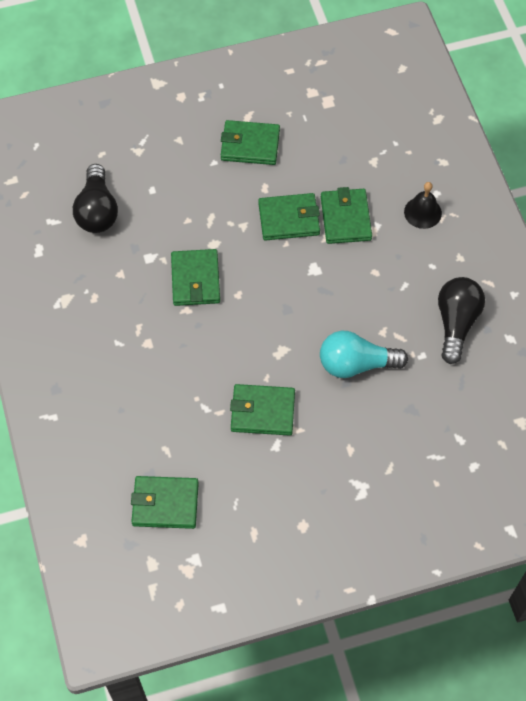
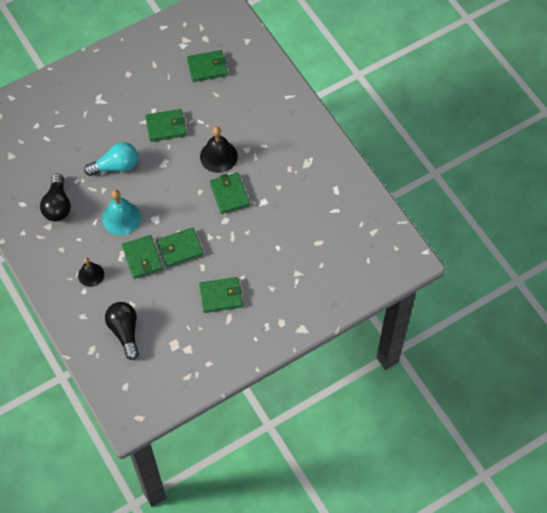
camera: 165 degrees right, 0 degrees up
black light bulb [73,164,118,233] -> black light bulb moved to [105,302,139,360]
none -> turquoise bell [102,190,141,236]
none -> black bell [200,127,238,173]

